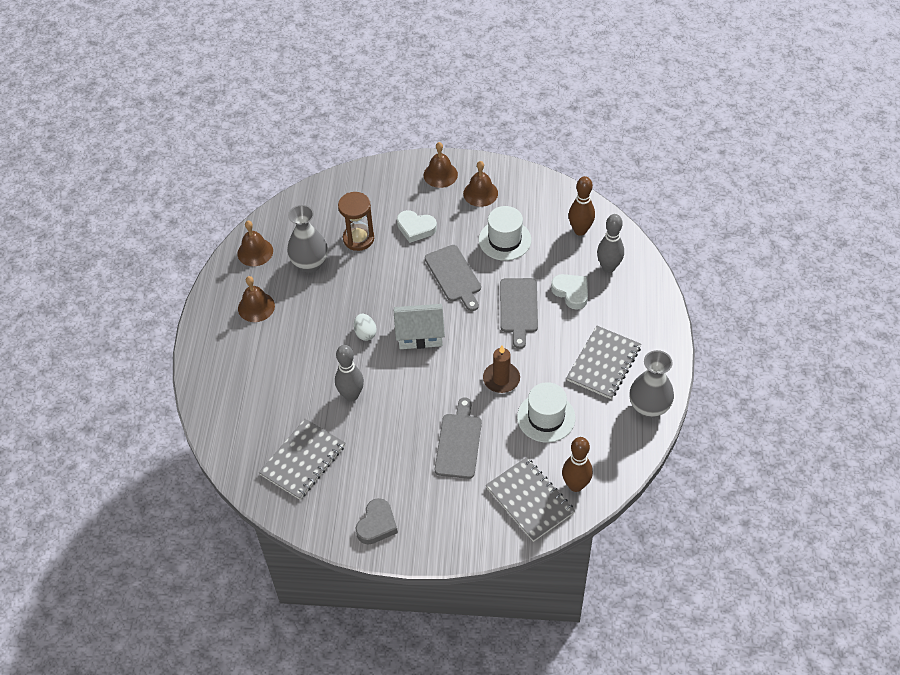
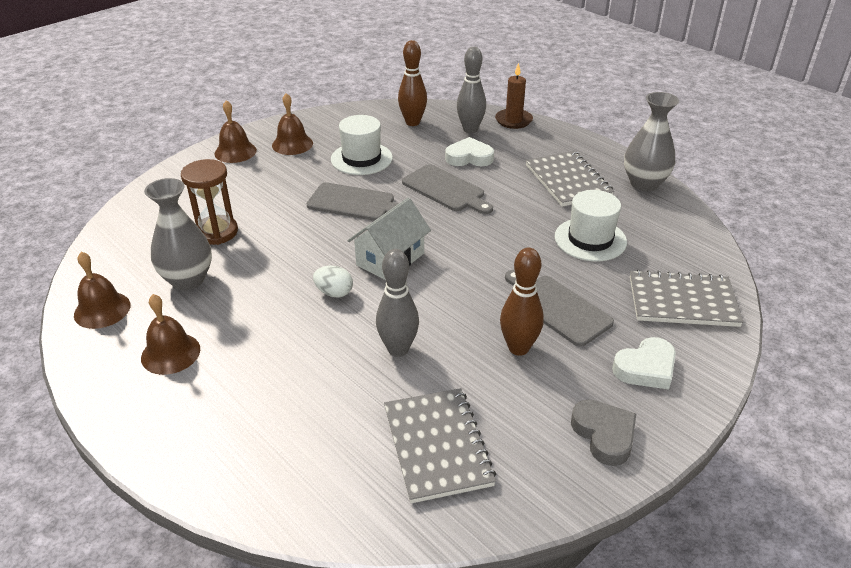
camera: 50 degrees left, 15 degrees down
white heart [397,210,437,243] -> white heart moved to [612,337,676,389]
brown candle [483,345,520,393] -> brown candle moved to [495,63,533,129]
brown bowling pin [562,437,593,492] -> brown bowling pin moved to [500,248,544,356]

